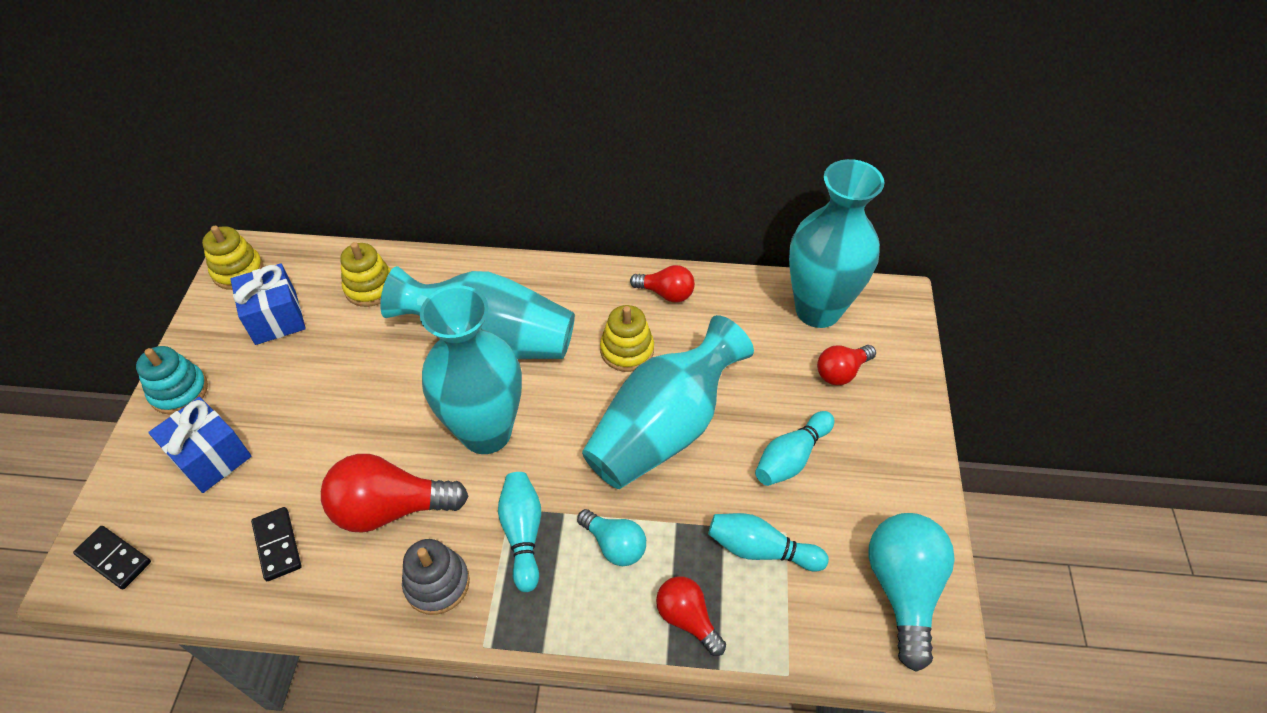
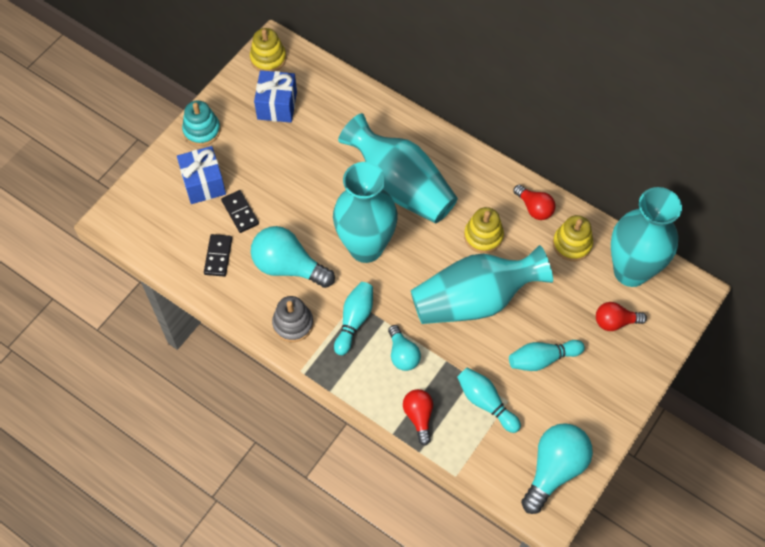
camera: 30 degrees right, 10 degrees up
black domino [73,526,151,590] -> black domino moved to [221,190,259,233]
red light bulb [321,454,468,533] -> turquoise light bulb [251,226,335,288]
yellow stacking toy [340,242,391,307] -> yellow stacking toy moved to [553,215,593,261]

